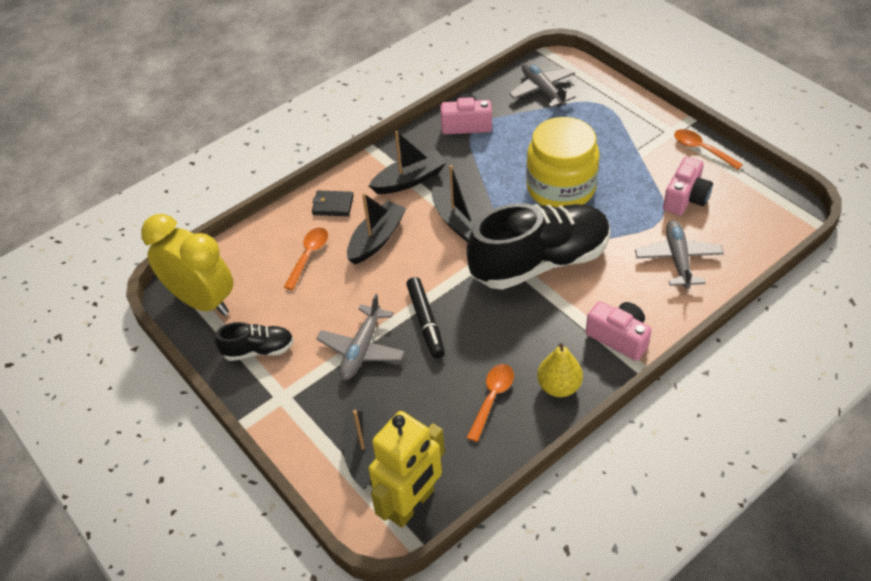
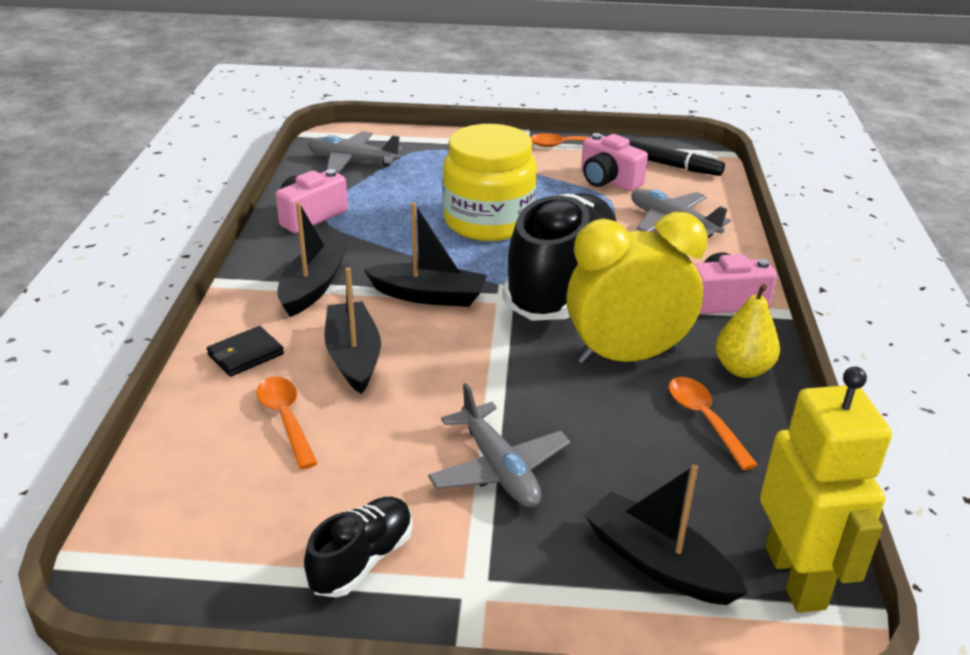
camera: 50 degrees left, 15 degrees down
yellow clock [141,214,233,316] -> yellow clock moved to [566,212,708,364]
black marker [406,277,445,358] -> black marker moved to [629,139,725,176]
pink camera [663,157,713,215] -> pink camera turned 150 degrees clockwise [581,133,648,191]

